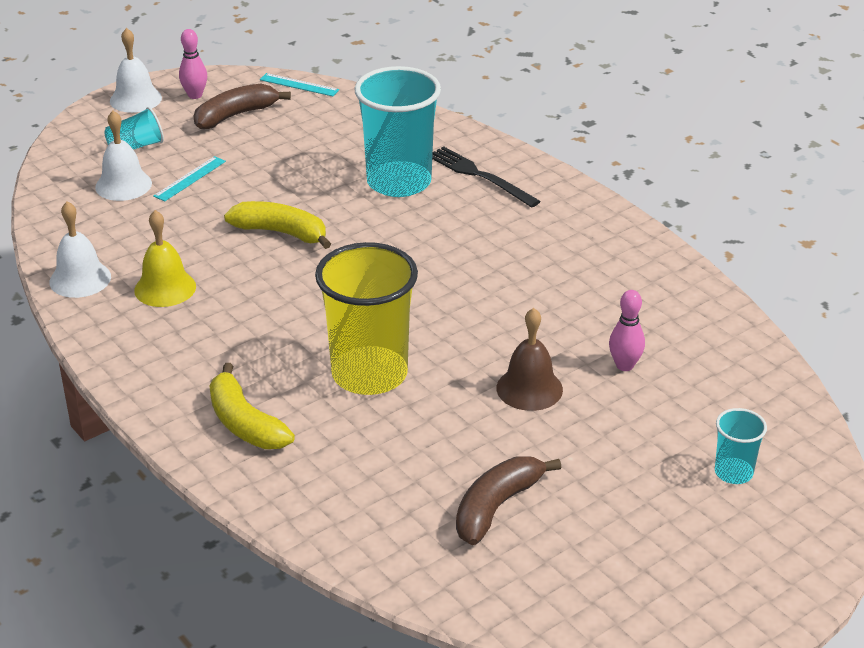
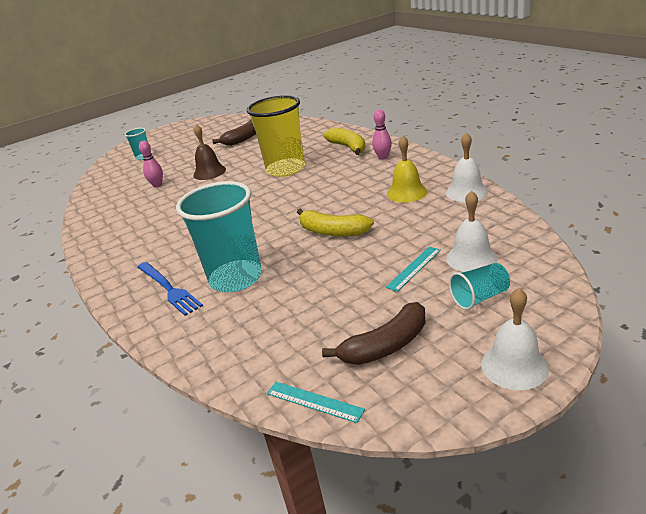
camera: 170 degrees left, 5 degrees down
pink bowling pin [179,29,207,99] -> pink bowling pin moved to [372,110,392,160]
black fork [432,146,540,208] -> blue fork [137,262,203,316]

